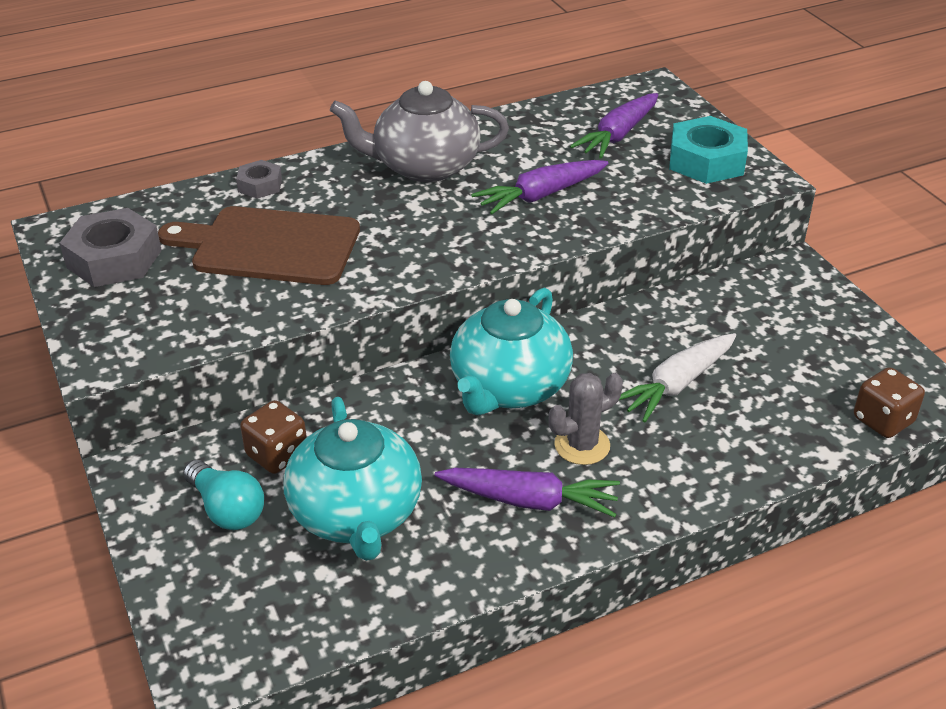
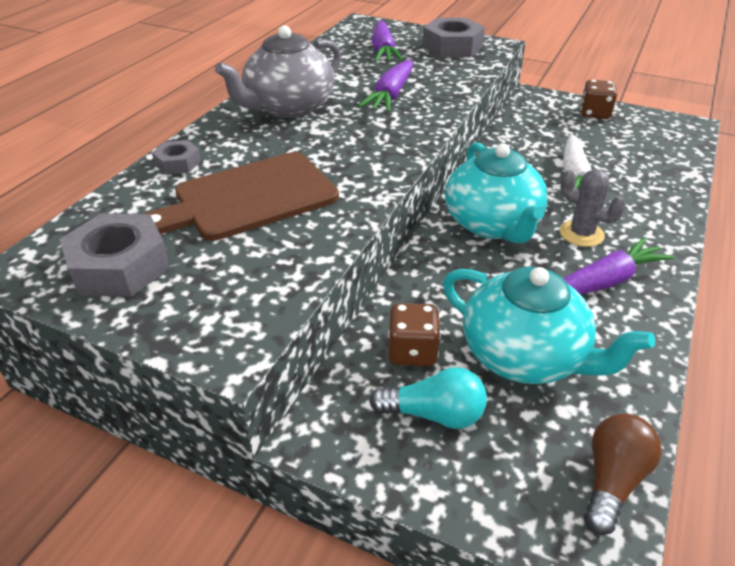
camera: 40 degrees left, 0 degrees up
grey cactus [549,373,623,465] -> grey cactus turned 75 degrees counterclockwise [560,169,626,247]
turquoise nut [669,116,748,184] -> grey nut [422,18,485,57]
brown dice [854,367,925,438] -> brown dice moved to [580,80,617,119]
none -> brown light bulb [584,414,662,535]

